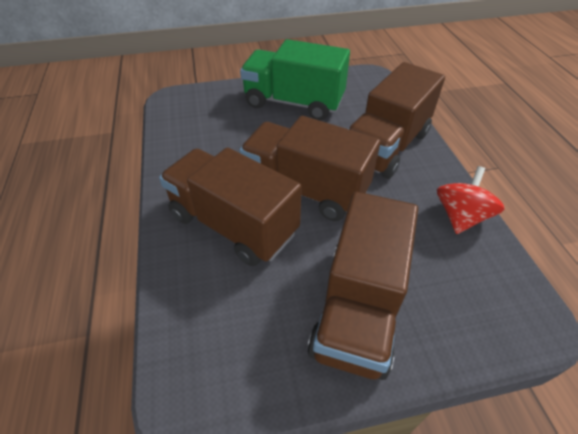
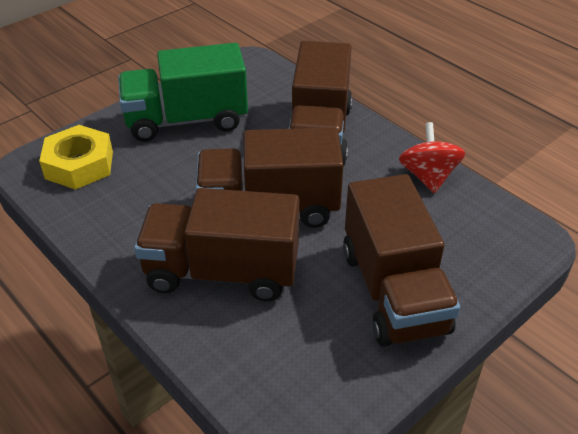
camera: 30 degrees left, 5 degrees down
none -> yellow nut [39,125,113,190]

